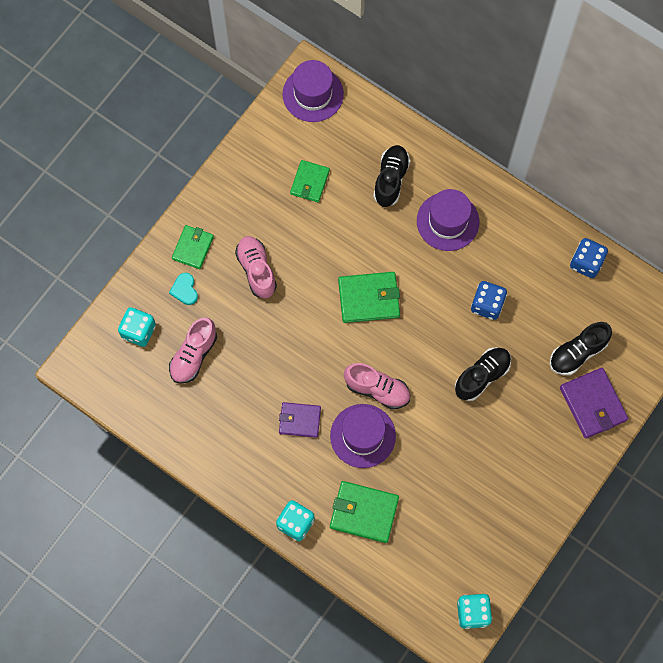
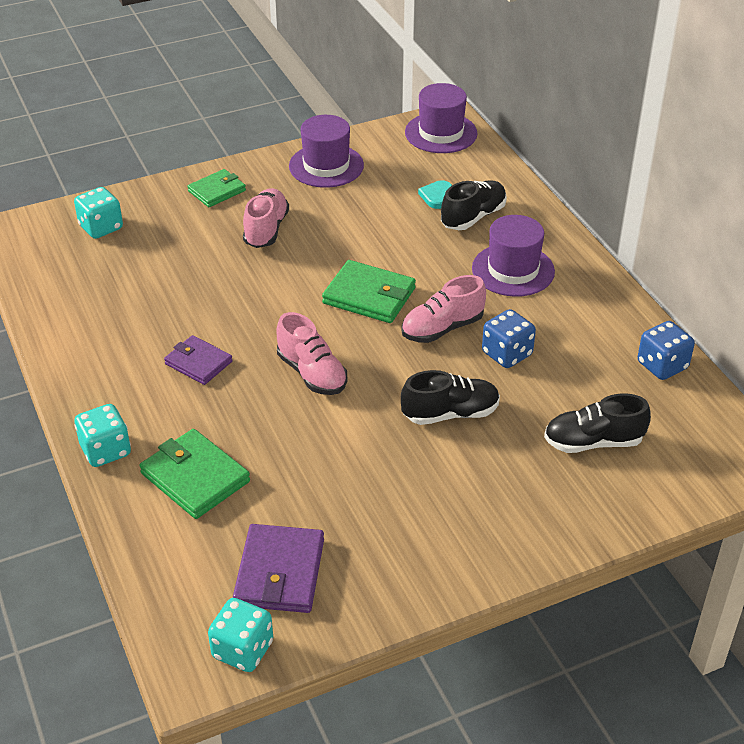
camera: 30 degrees right, 30 degrees down
turquoise heart [169,273,198,305] -> turquoise heart moved to [418,180,452,209]
pink shoe [169,317,217,384] -> pink shoe moved to [401,275,486,343]
green wallet [290,160,330,202] -> none
purple hat [330,404,396,468] -> purple hat moved to [289,115,364,188]
purple wallet [560,368,628,439] -> purple wallet moved to [233,524,324,613]

